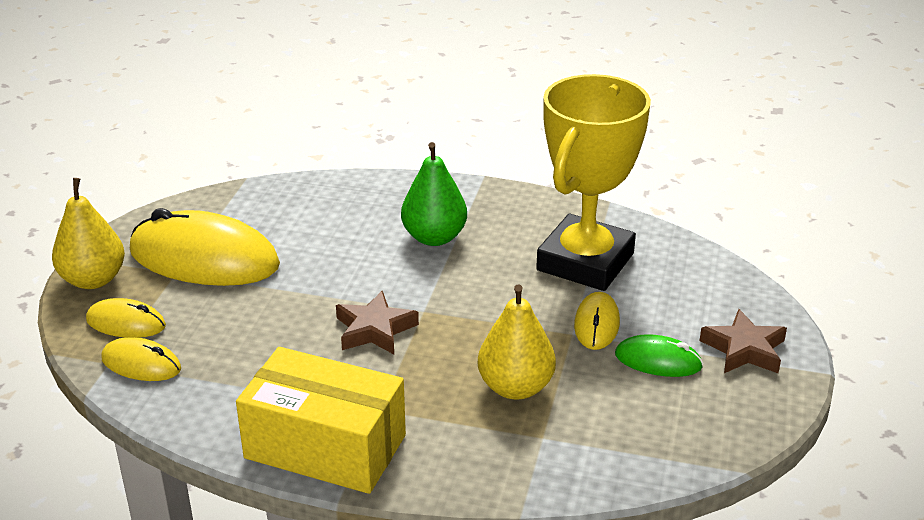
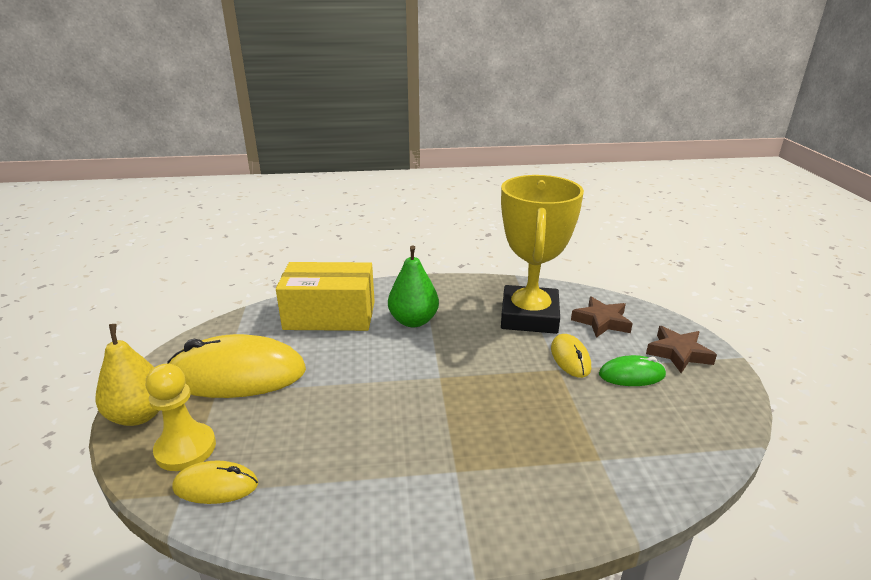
camera: 20 degrees left, 5 degrees down
yellow mouse [86,298,166,338] -> yellow pawn [145,364,216,471]
yellow box [236,347,406,494] -> yellow box moved to [276,262,375,331]
brown star [336,291,419,354] -> brown star moved to [571,296,633,338]
yellow pear [478,285,556,399] -> none

